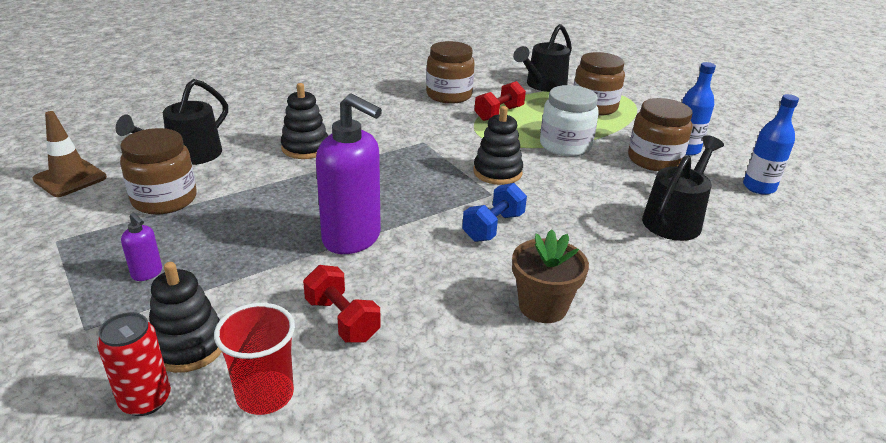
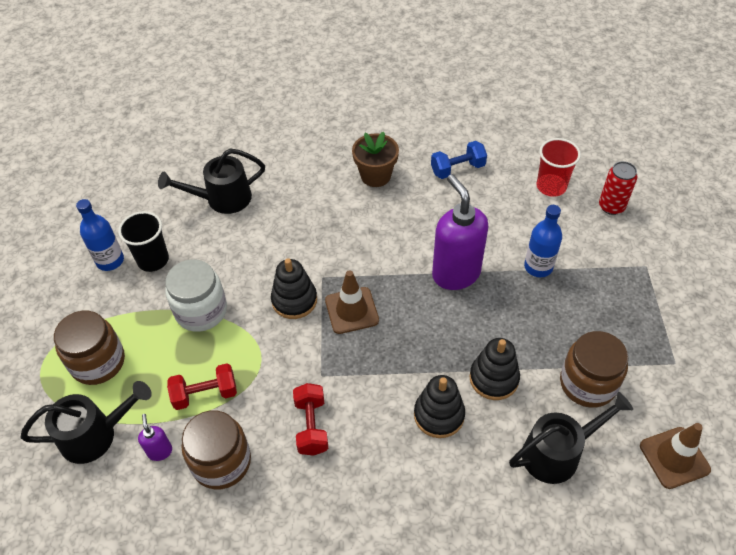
camera: 145 degrees left, 20 degrees up
purple soap dispenser [121,213,162,281] -> purple soap dispenser moved to [138,414,172,461]
black stacking toy [149,262,222,373] -> black stacking toy moved to [469,338,520,400]
red dumbbell [303,265,381,342] -> red dumbbell moved to [293,383,328,456]
blue dumbbell [462,183,527,242] -> blue dumbbell moved to [431,141,487,179]
brown jar [628,98,692,171] -> black cup [118,211,169,272]
blue bottle [743,94,799,195] -> blue bottle moved to [524,205,562,277]
none -> brown traffic cone [325,270,379,334]

